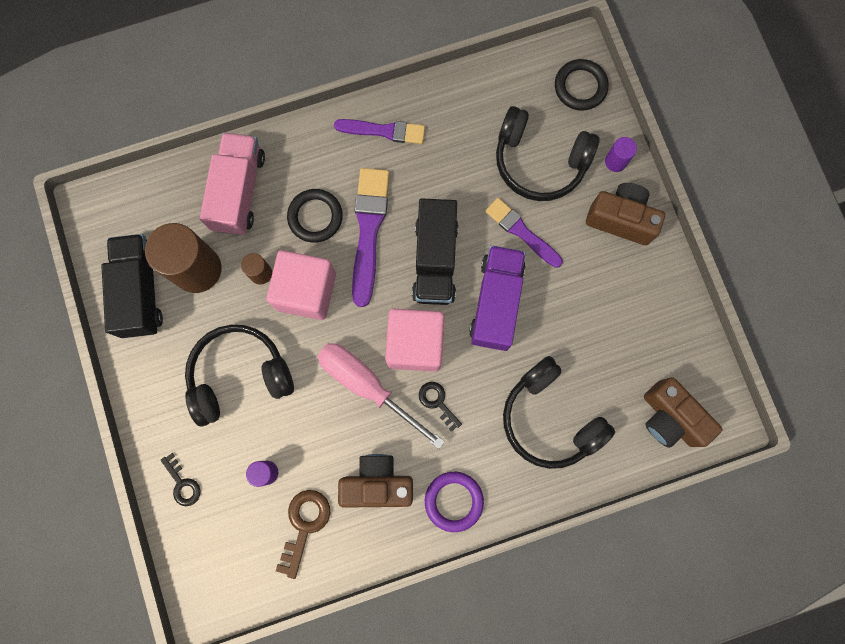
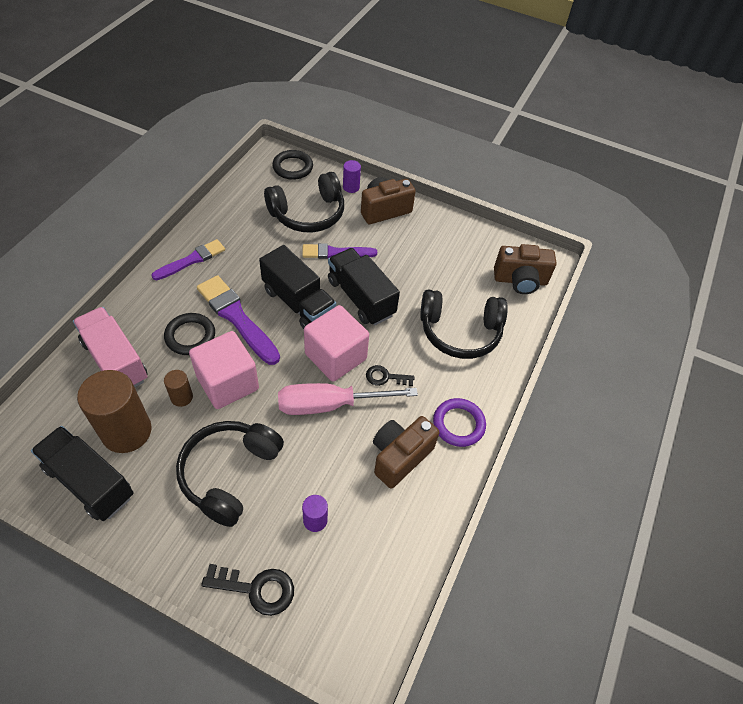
camera: 50 degrees left, 25 degrees down
black key [161,453,201,506] -> black key [201,564,294,616], size x1.54
brown key [276,490,330,579] -> none
purple truck [469,245,526,351] -> black truck [328,248,400,325]

